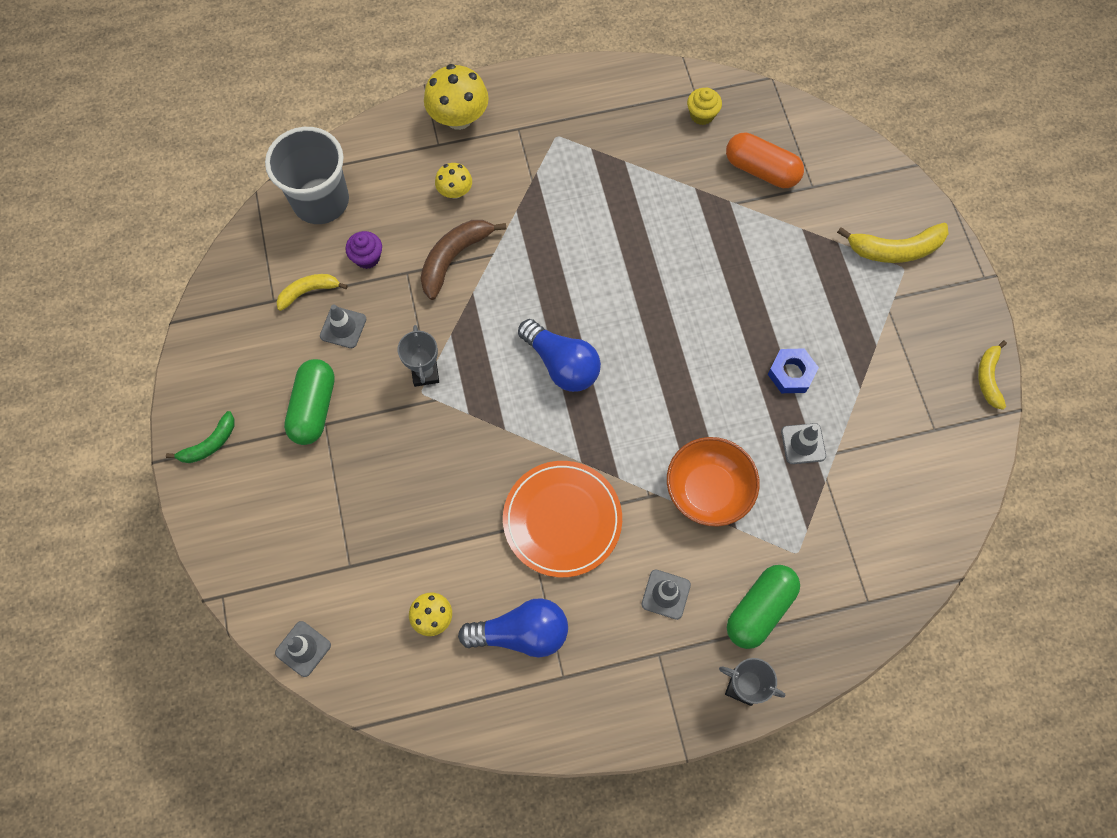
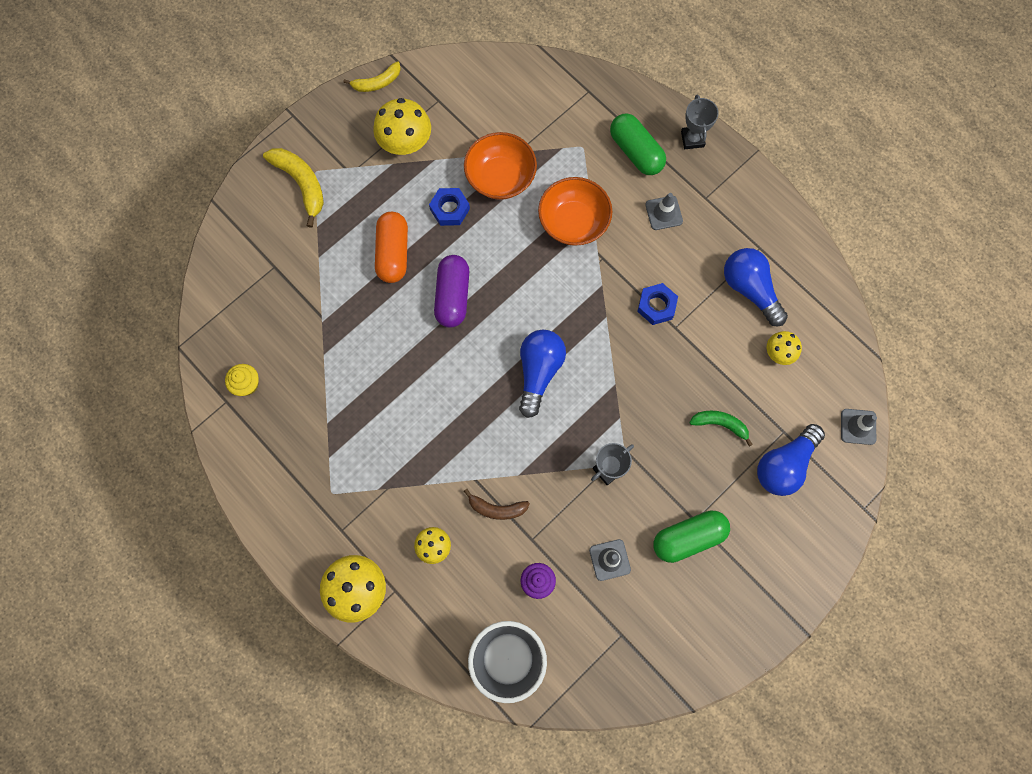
camera: 120 degrees left, 5 degrees up
green banana [166,411,234,463] -> green banana moved to [689,411,753,447]
yellow banana [277,274,348,311] -> none
brown banana [420,220,507,300] -> brown banana [464,489,530,520], size x0.64
orange plate [503,461,622,578] -> blue nut [637,283,678,325]
orange capsule [726,133,804,188] -> orange capsule moved to [375,212,408,283]
green capsule [727,565,800,649] -> green capsule turned 45 degrees clockwise [610,114,666,175]
grey traffic cone [781,423,826,464] -> orange bowl [464,132,537,200]
none -> yellow mushroom [373,98,431,155]
none -> purple capsule [434,255,469,328]
none -> blue light bulb [757,424,825,496]

